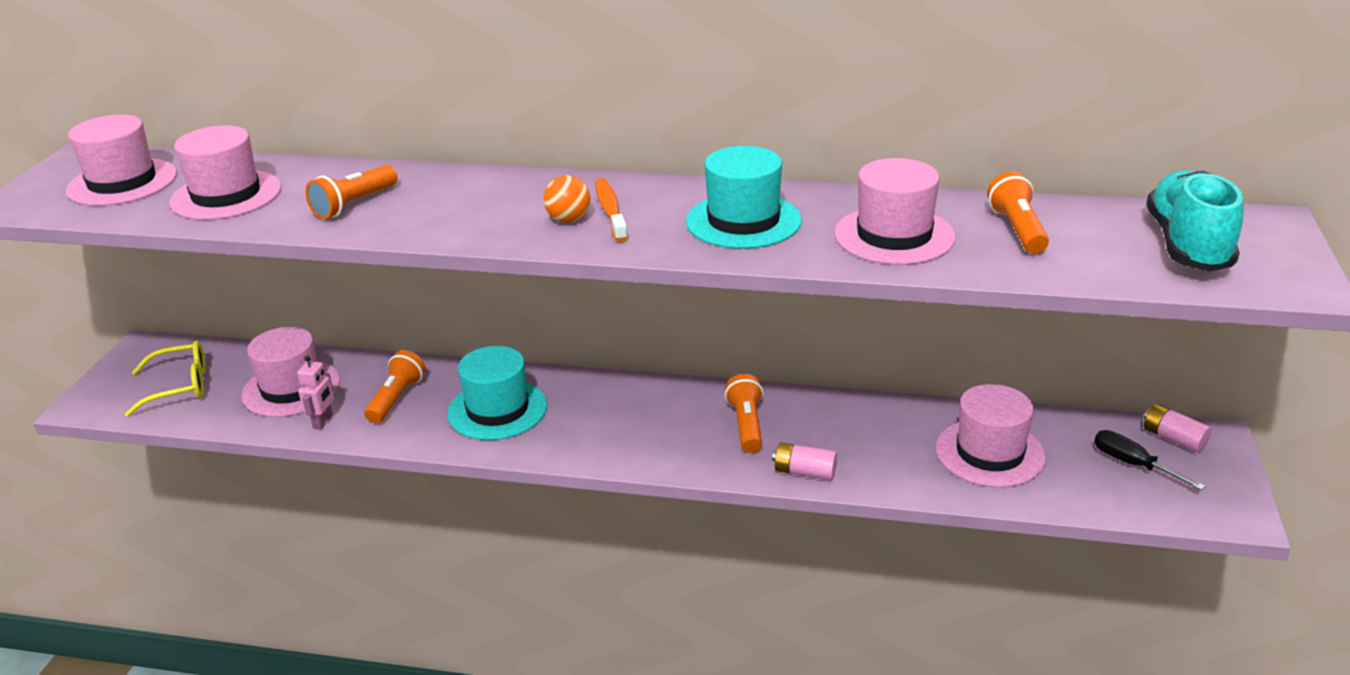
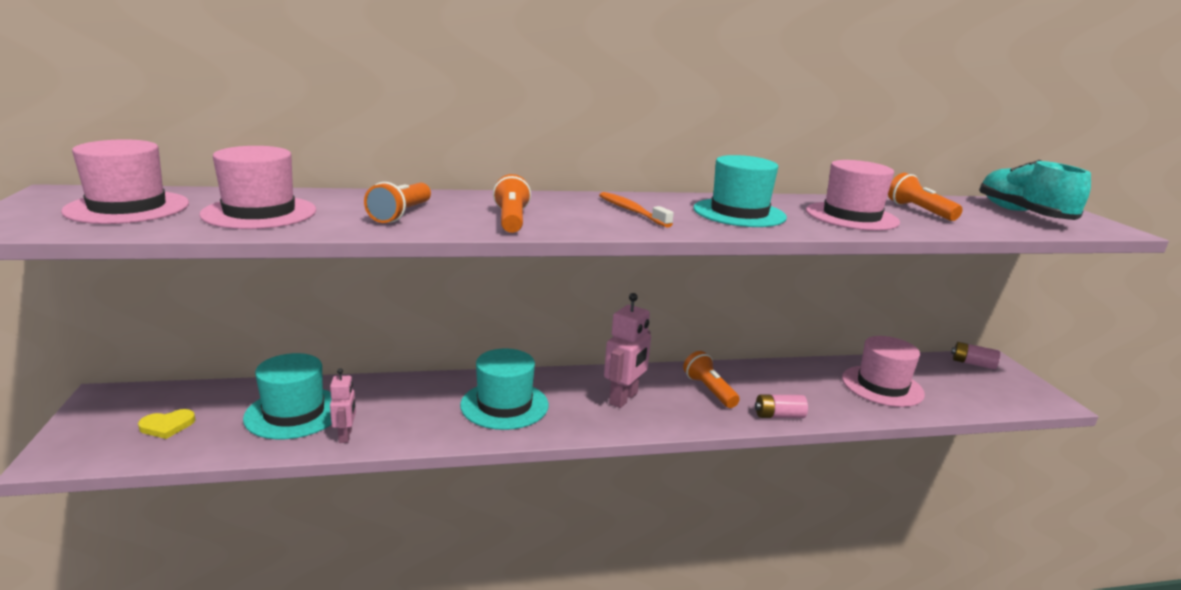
camera: 25 degrees left, 10 degrees down
yellow glasses [125,340,206,417] -> yellow heart [138,409,196,439]
pink hat [242,327,340,417] -> turquoise hat [243,353,332,439]
orange flashlight [364,350,425,423] -> orange flashlight moved to [493,174,531,233]
orange ball [543,175,590,223] -> none
black screwdriver [1094,430,1205,490] -> none
none -> pink robot [604,293,651,408]

